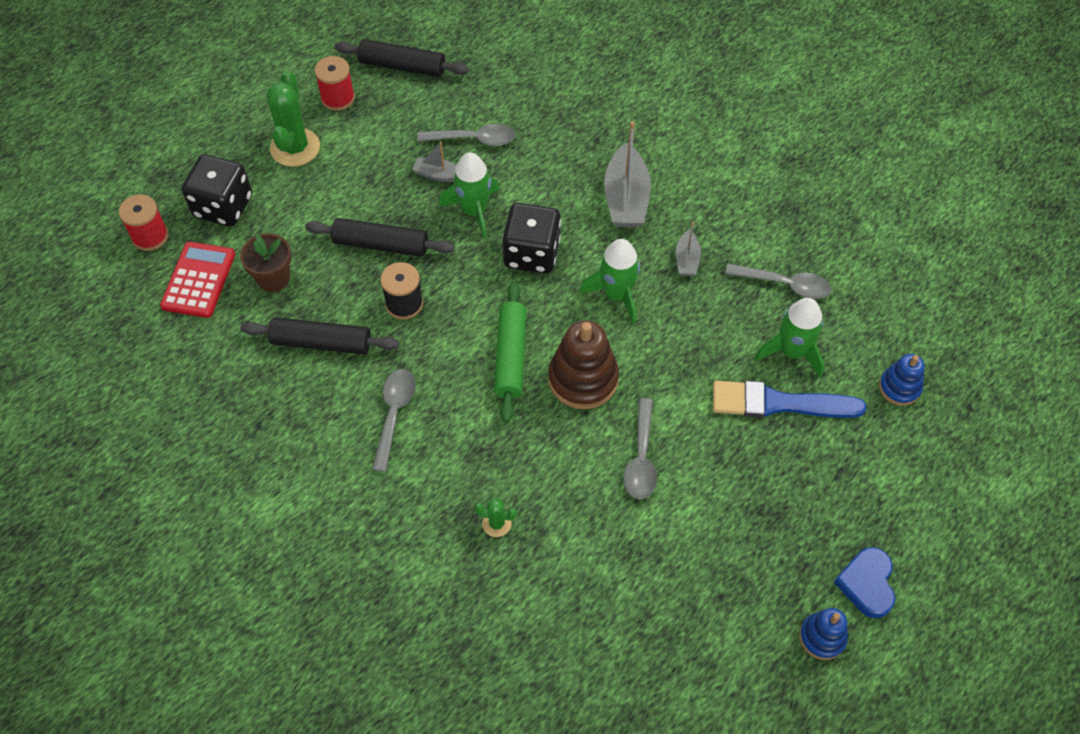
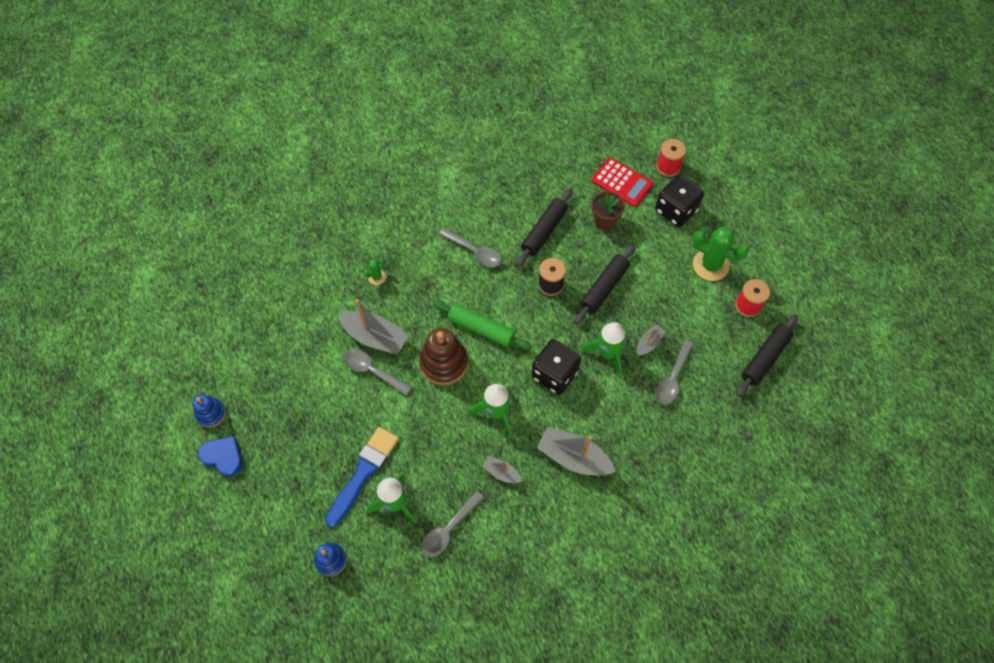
camera: 115 degrees right, 5 degrees up
none -> grey boat [338,299,409,355]

